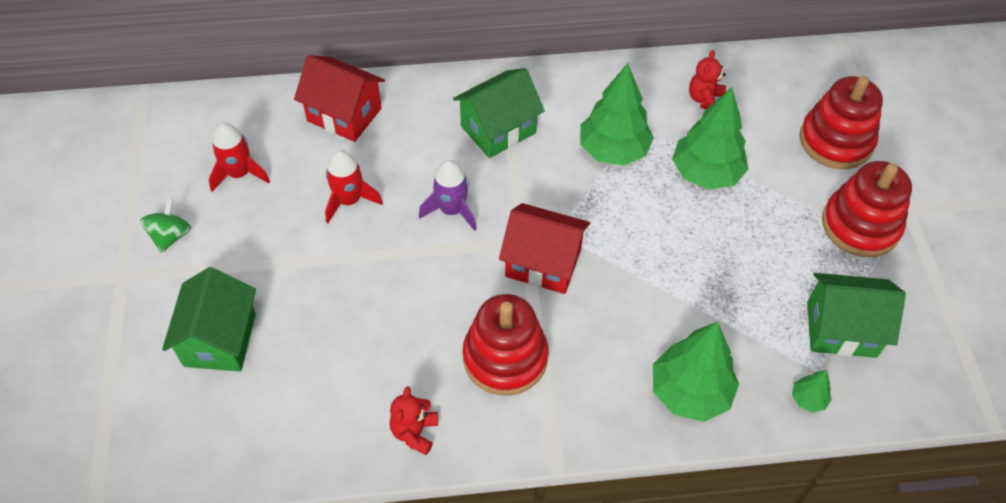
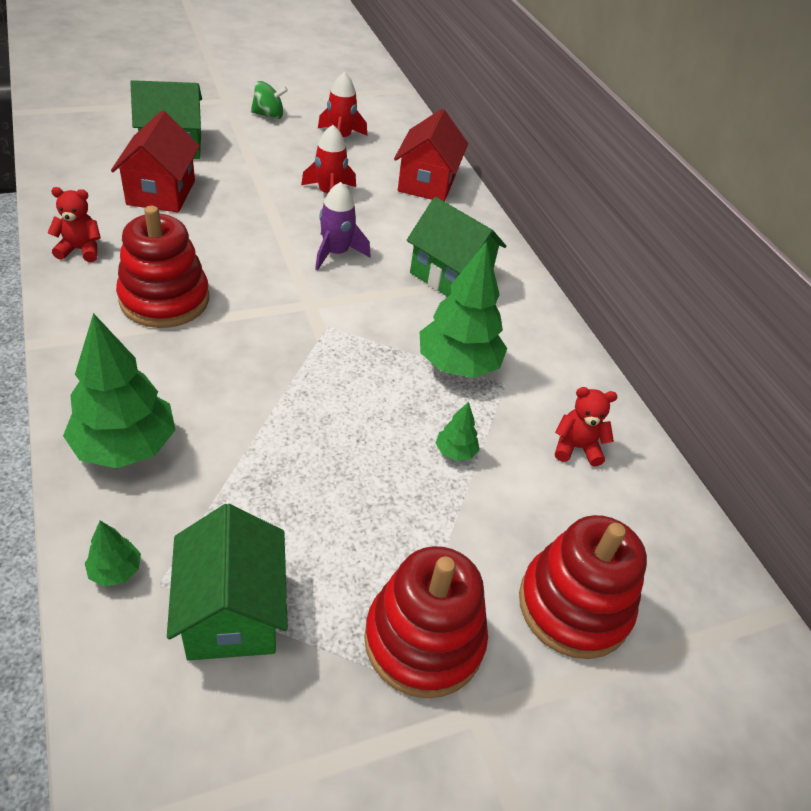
camera: 70 degrees right, 10 degrees down
red house [499,203,590,294] -> red house moved to [111,111,200,213]
green tree [672,87,748,190] -> green tree [436,402,480,461], size x0.45

